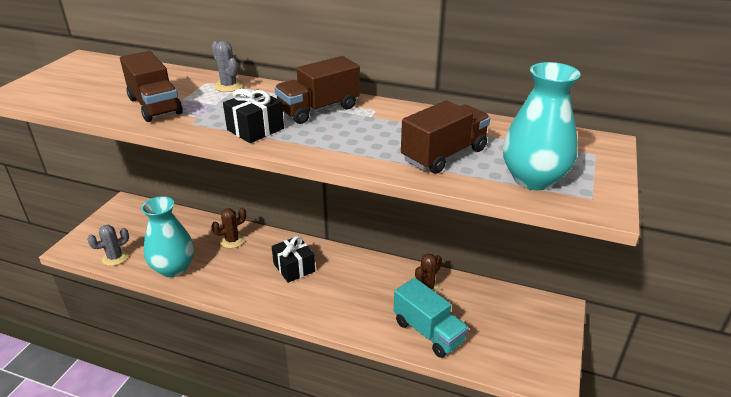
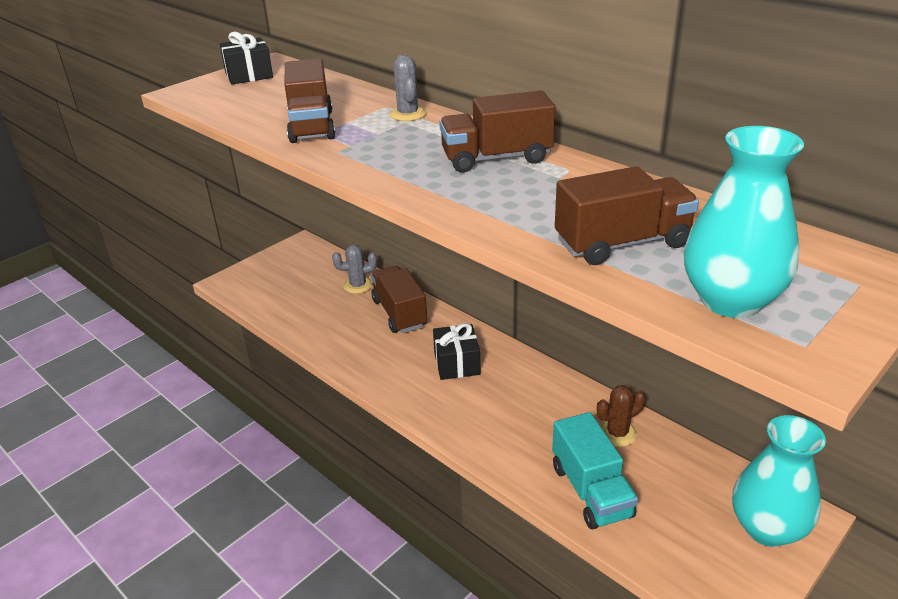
camera: 25 degrees right, 0 degrees up
grey cactus [87,225,129,266] -> grey cactus moved to [332,245,377,294]
turquoise vase [141,196,194,277] -> turquoise vase moved to [732,415,826,547]
brown cactus [211,208,246,248] -> brown truck [371,266,427,333]
black gift [223,89,284,143] -> black gift moved to [220,32,273,85]

